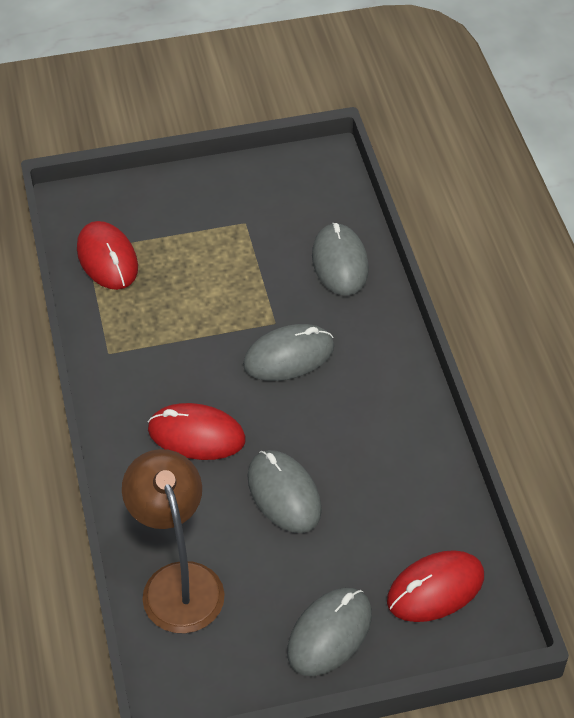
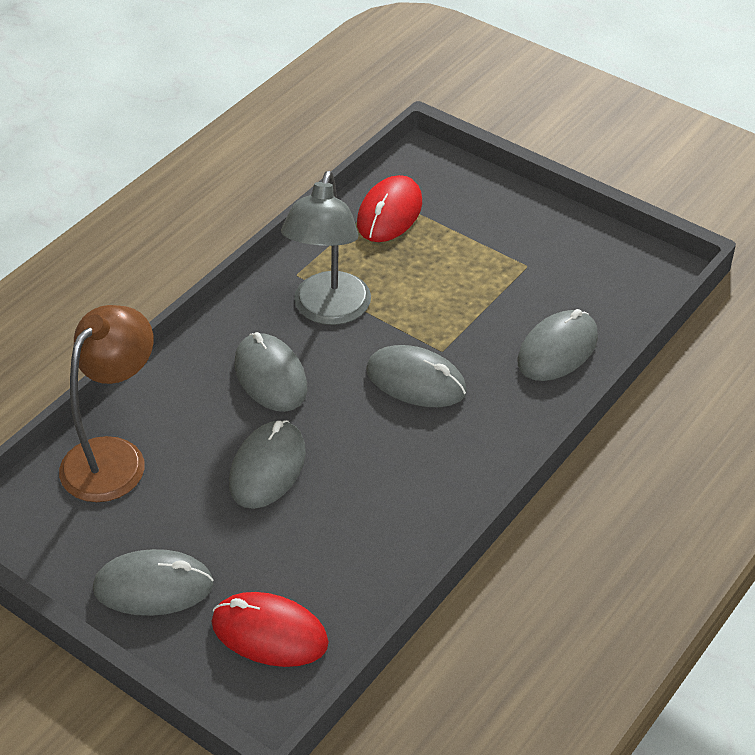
camera: 50 degrees right, 5 degrees down
red mouse [148,403,246,460] -> grey mouse [235,332,307,412]
none -> grey lamp [281,171,371,325]

